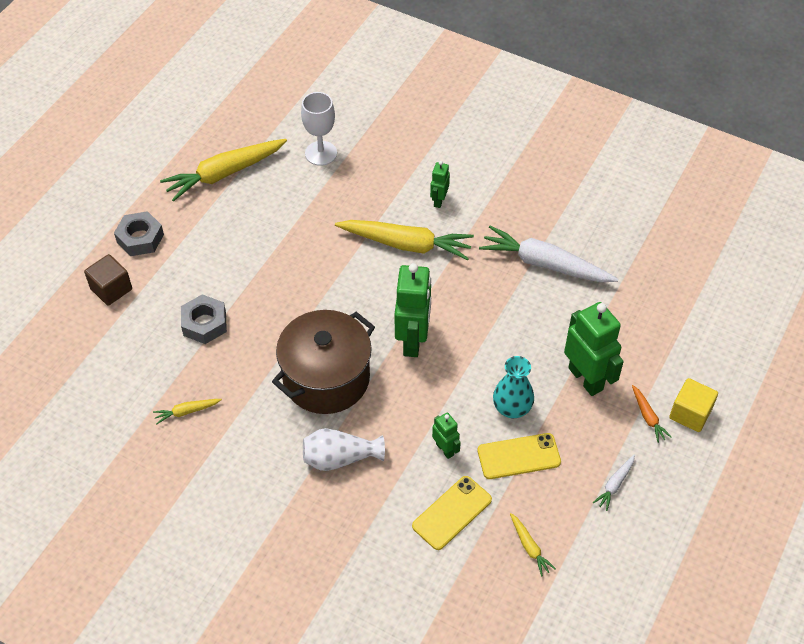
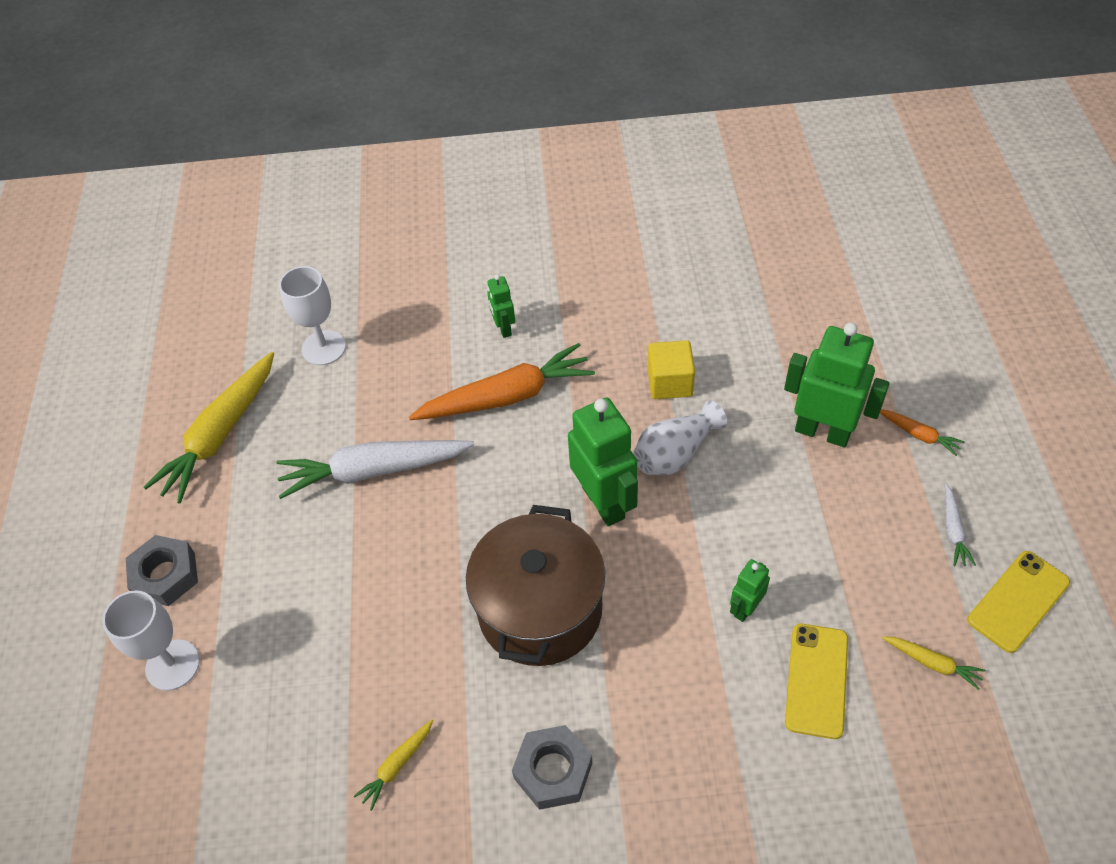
camera: 30 degrees left, 0 degrees up
brown cube [84,254,132,306] -> white goblet [102,590,200,691]
grey nut [181,294,227,344] -> grey nut moved to [512,725,592,810]
white vase [303,428,385,471] -> white vase moved to [633,400,727,475]
yellow carrot [335,220,474,260] -> orange carrot [409,343,595,420]
green robot [432,412,461,459] -> green robot turned 75 degrees counterclockwise [730,559,770,622]
yellow phone [478,433,561,479] -> yellow phone moved to [967,551,1070,653]
white carrot [479,226,618,282] -> white carrot moved to [277,440,474,499]
turquoise vase [493,356,534,418] -> none
yellow cube [669,378,718,432] -> yellow cube moved to [648,340,695,399]

